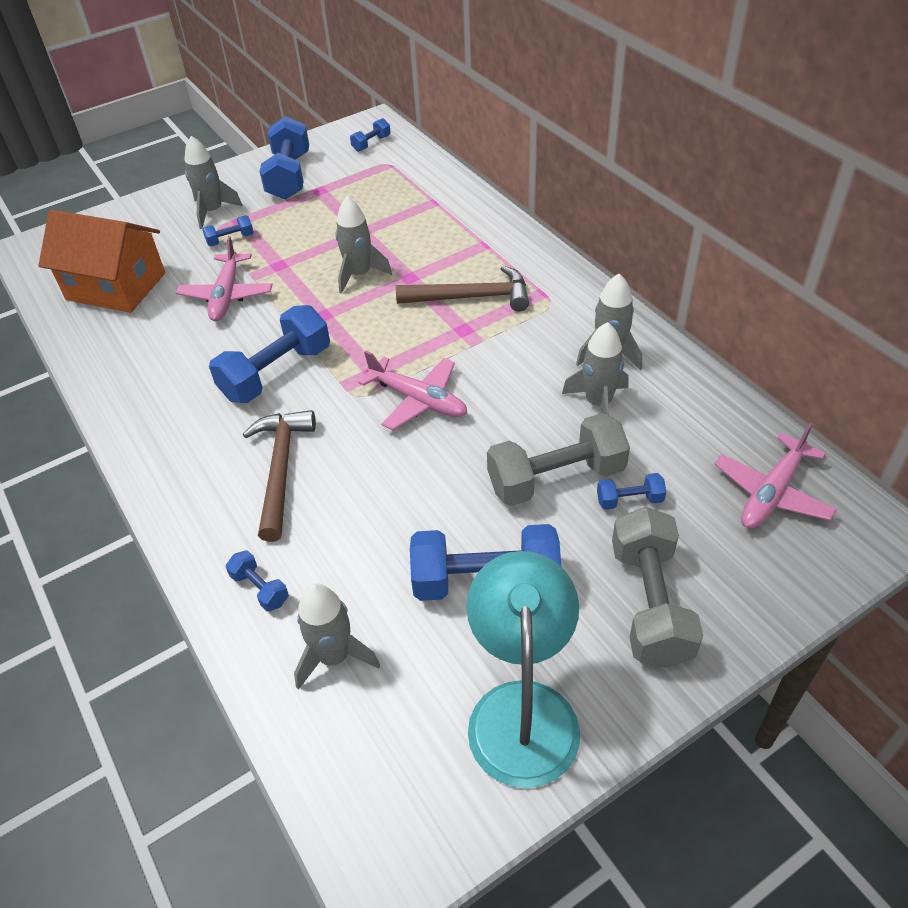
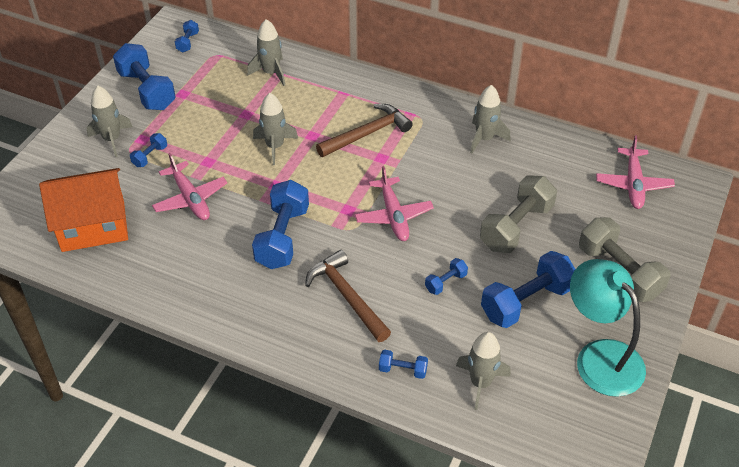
camera: 35 degrees left, 0 degrees up
pink plane [358,351,467,430] -> pink plane turned 75 degrees clockwise [355,166,434,241]
grey rocket [562,322,628,415] -> grey rocket moved to [247,19,285,86]
blue dumbbell [597,473,666,510] -> blue dumbbell moved to [425,258,468,295]

